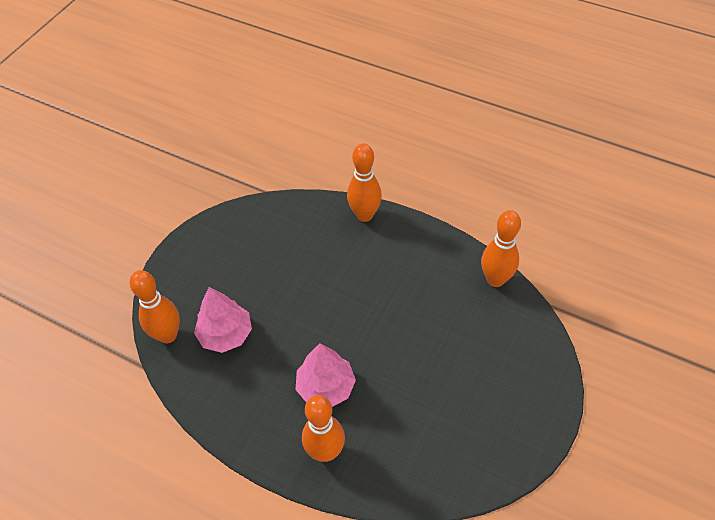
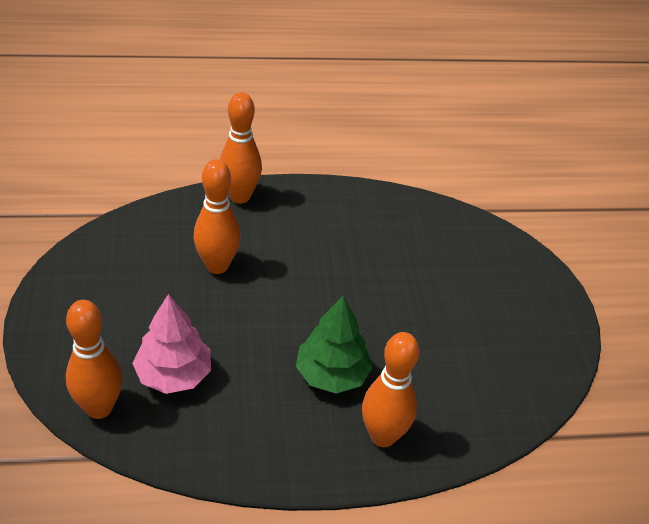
camera: 40 degrees left, 10 degrees down
pink tree [295,343,356,407] -> green tree [296,296,373,394]
orange bowling pin [481,210,521,287] -> orange bowling pin moved to [194,159,241,274]

